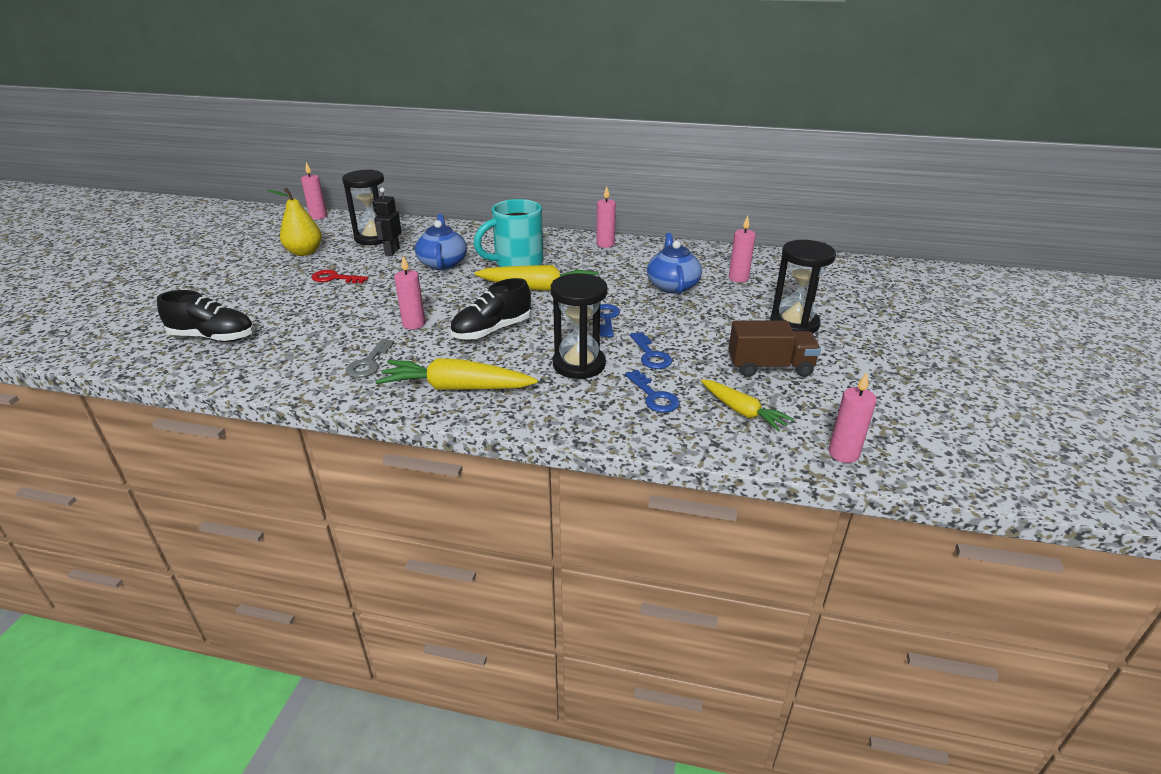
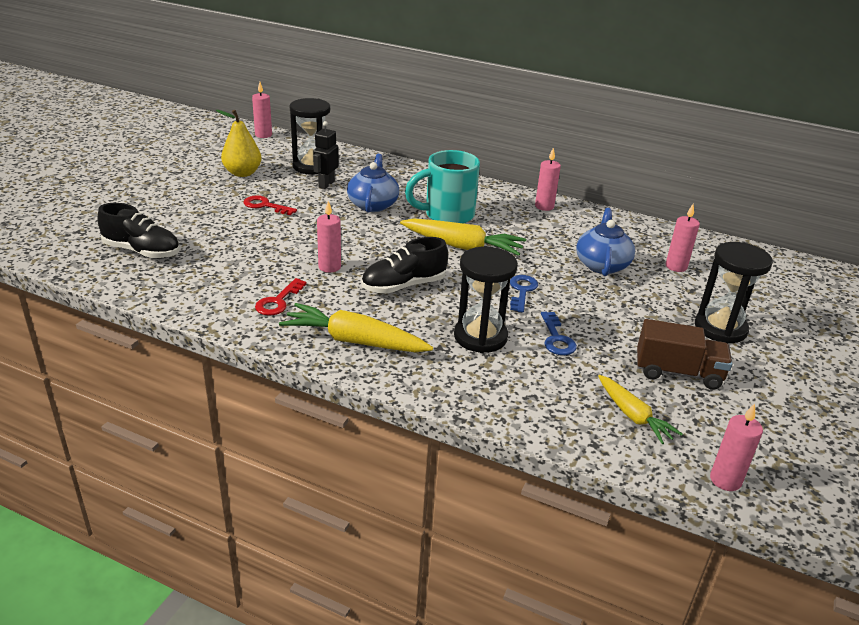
camera: 10 degrees right, 0 degrees up
grey key [346,339,394,378] -> red key [255,278,307,315]
blue key [625,370,679,413] -> none

